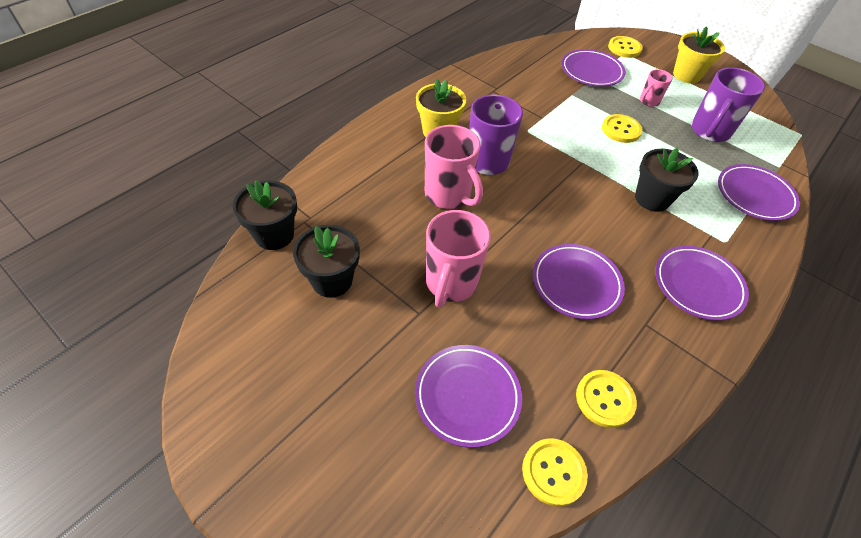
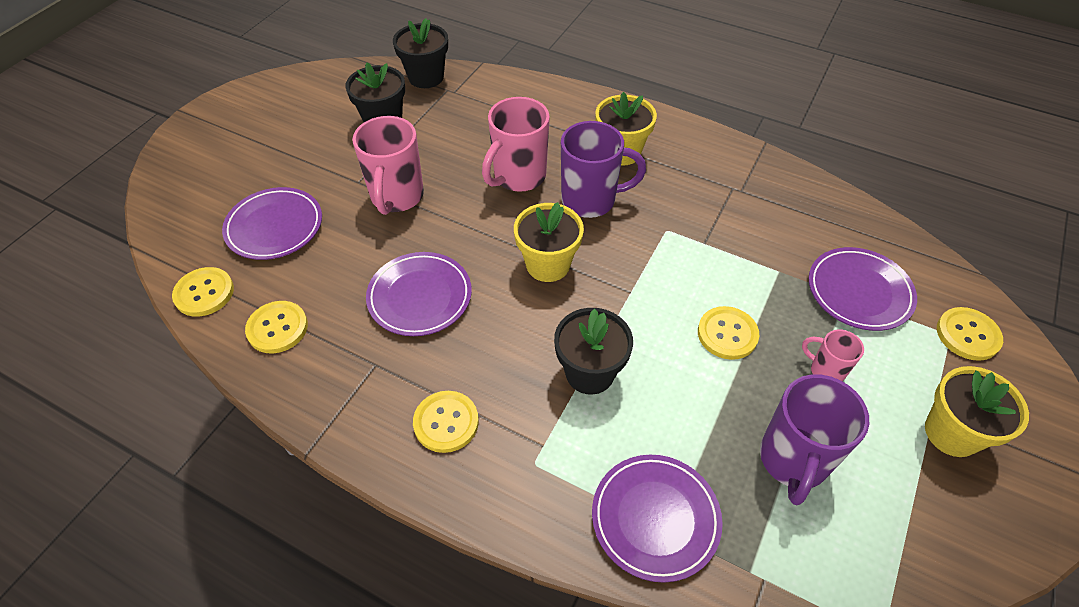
camera: 80 degrees right, 0 degrees up
pink mug [426,210,491,307] -> pink mug turned 90 degrees counterclockwise [352,116,424,215]
purple plate [655,246,749,321] -> yellow button [413,391,479,453]
purple mug [691,67,765,142] -> purple mug turned 90 degrees counterclockwise [760,374,869,505]
none -> yellow flower pot [514,202,584,282]

